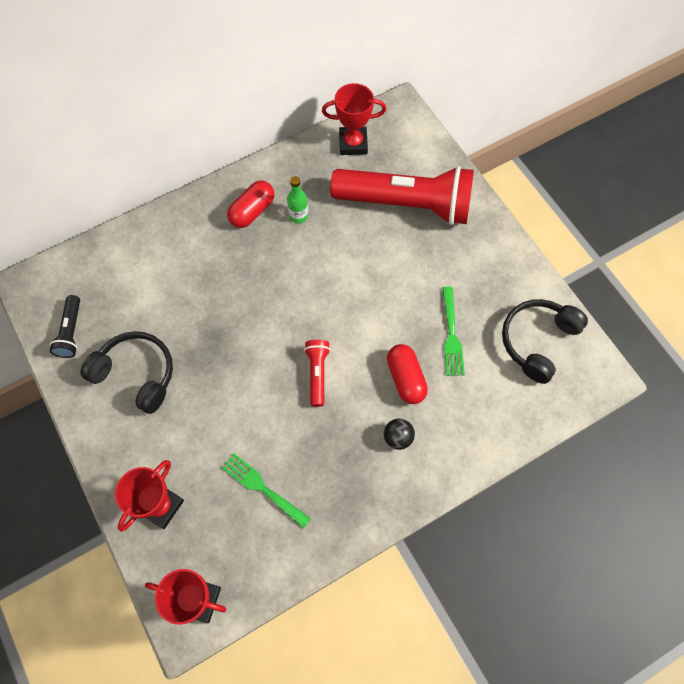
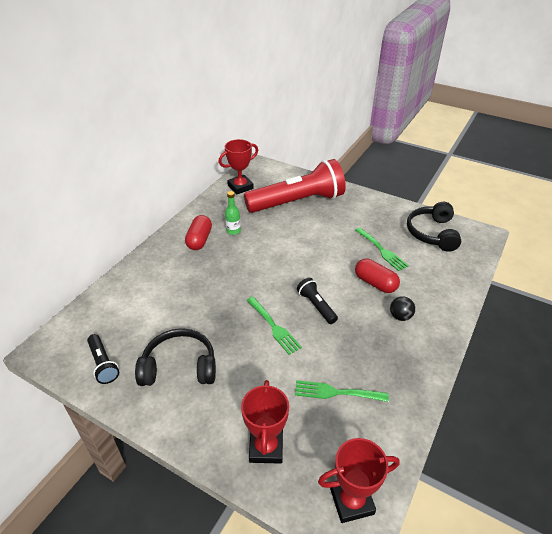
camera: 30 degrees left, 25 degrees down
red flashlight [304,340,330,407] -> black flashlight [297,278,338,324]
none -> green fork [246,297,302,355]

